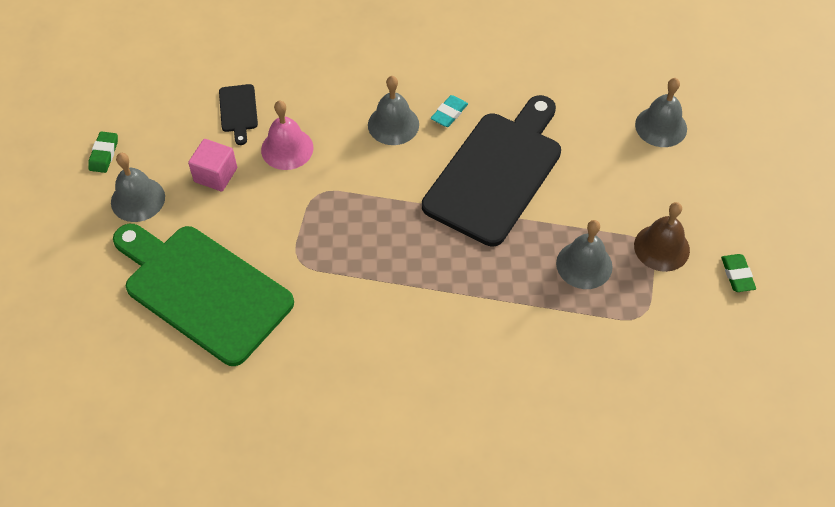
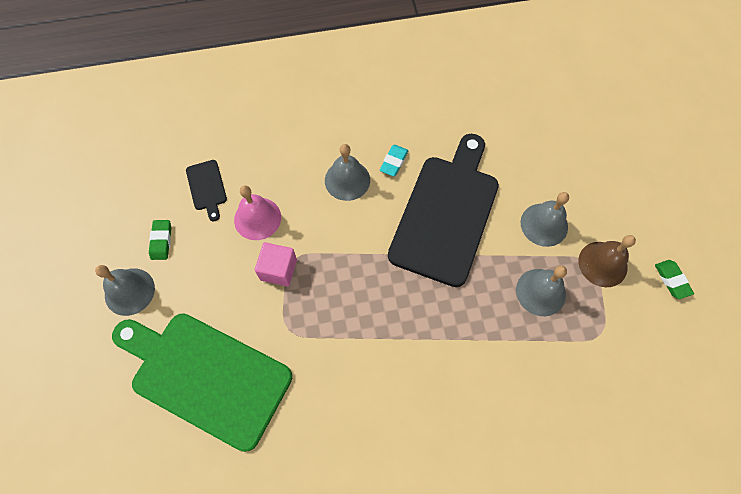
camera: 10 degrees left, 10 degrees up
green eraser [88,131,118,173] -> green eraser moved to [149,220,171,260]
pink cube [188,139,237,191] -> pink cube moved to [255,242,297,286]
grey bell [635,78,687,147] -> grey bell moved to [521,192,569,247]

